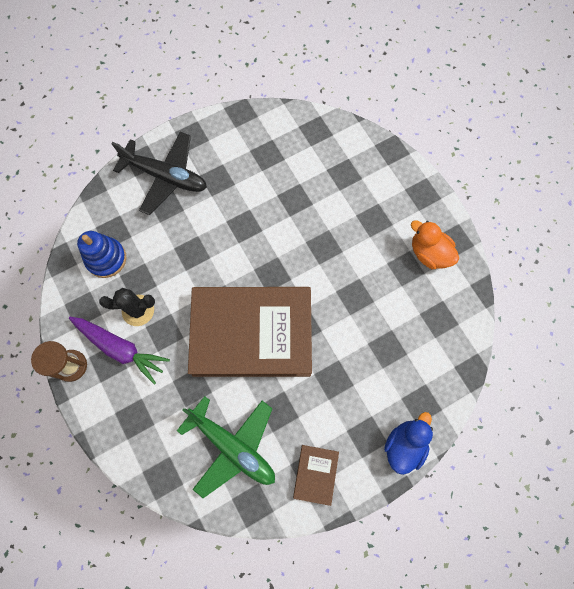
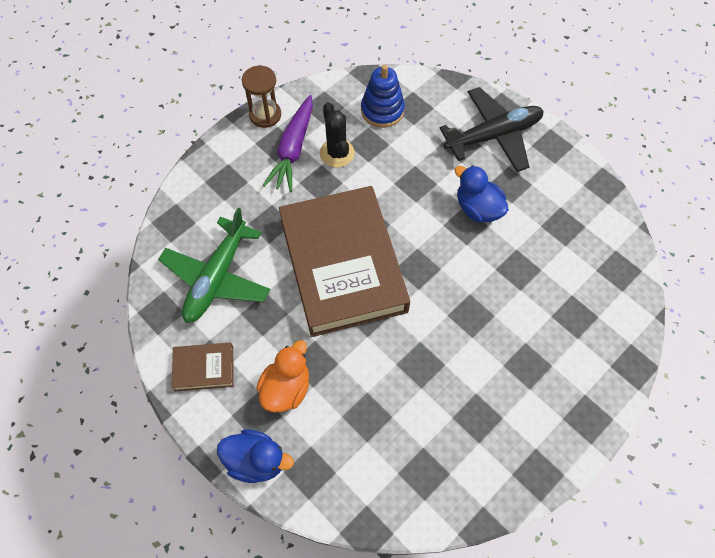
camera: 75 degrees right, 10 degrees down
black plane [111,132,207,215] -> black plane turned 120 degrees counterclockwise [440,87,544,172]
orange duck [411,220,459,269] -> orange duck moved to [256,340,309,413]
none -> blue duck [455,165,509,223]

